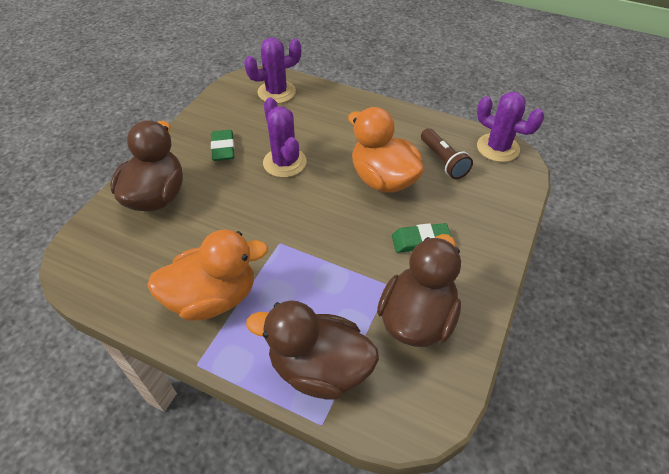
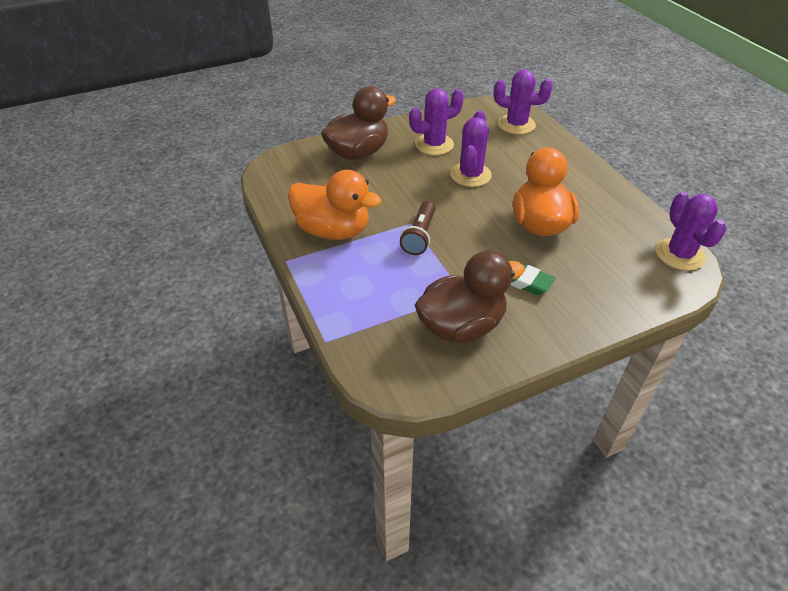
camera: 40 degrees right, 5 degrees down
green eraser [211,130,234,161] -> purple cactus [409,88,464,155]
brown duck [246,300,379,400] -> none
brown flashlight [421,128,473,179] -> brown flashlight moved to [400,201,435,255]

